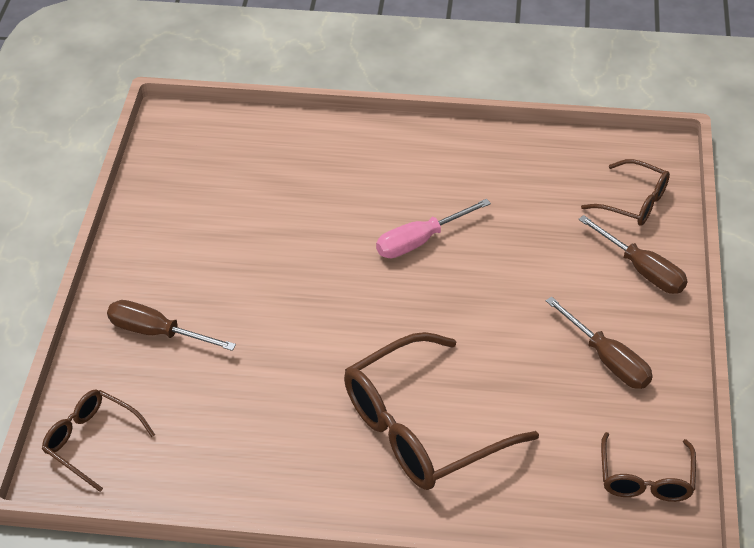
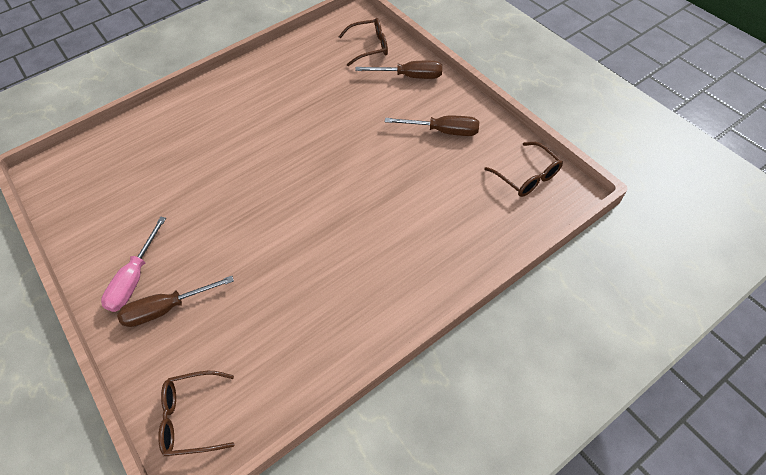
camera: 40 degrees left, 10 degrees up
brown glasses [344,332,539,490] -> none
pink screwdriver [376,199,491,258] -> pink screwdriver moved to [101,216,166,312]

